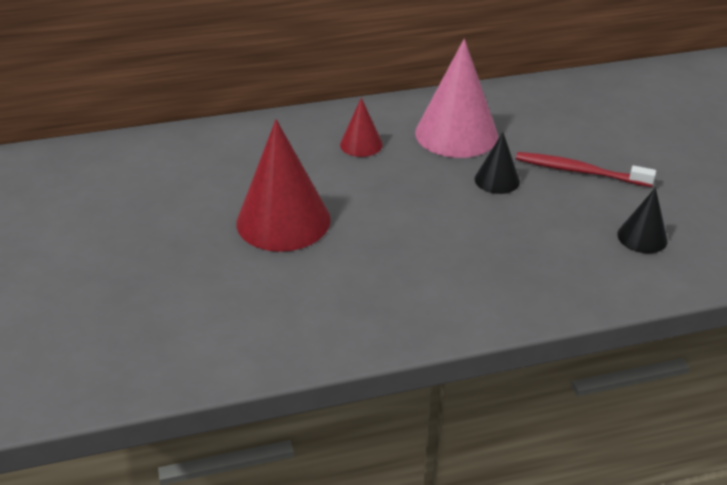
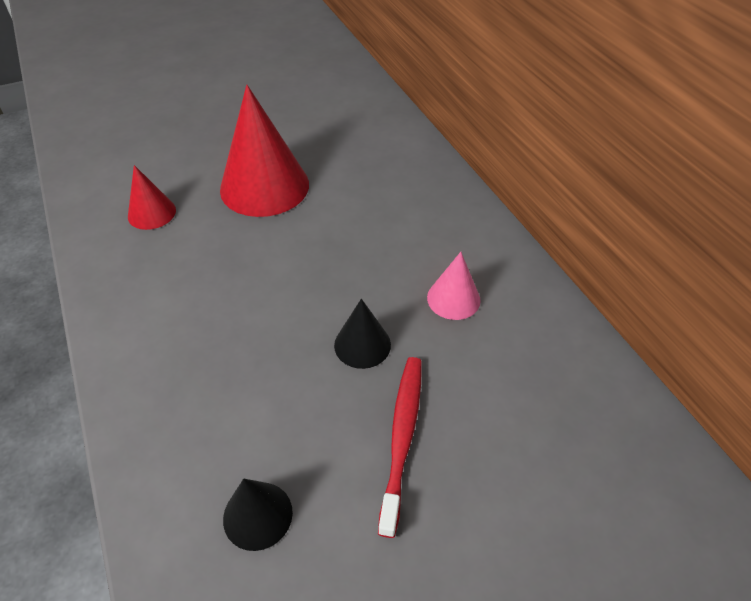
camera: 80 degrees right, 10 degrees up
red cone [340,98,383,157] -> red cone moved to [128,165,176,230]
pink cone [415,39,498,158] -> pink cone [427,252,481,320], size x0.51

